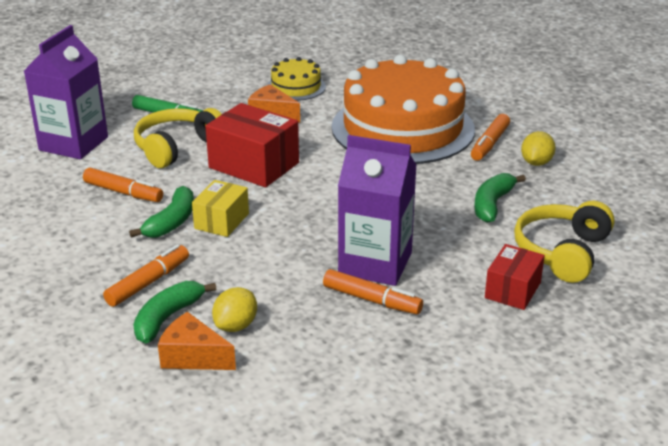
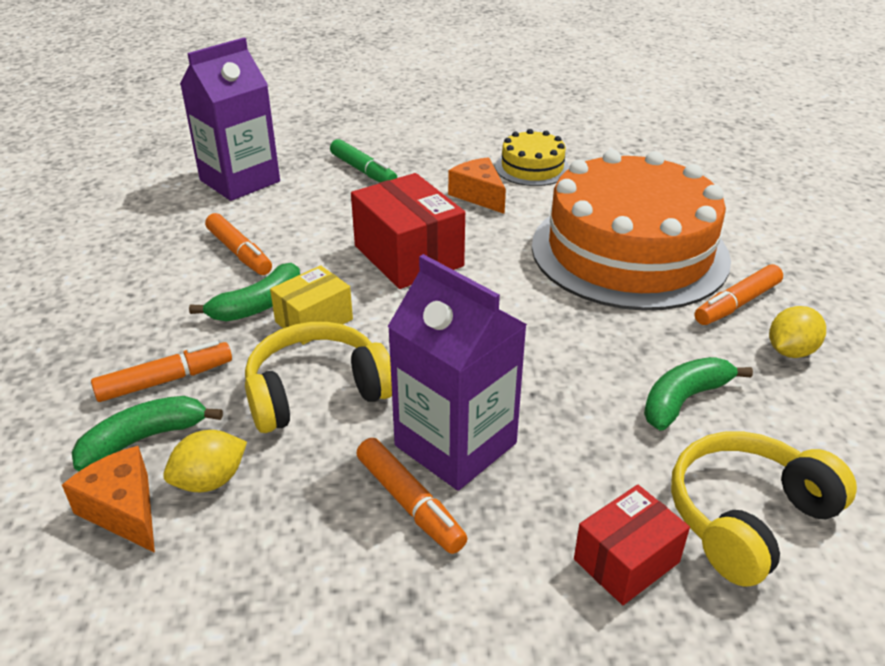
camera: 25 degrees right, 5 degrees up
yellow headphones [134,108,222,168] -> yellow headphones moved to [245,322,392,433]

